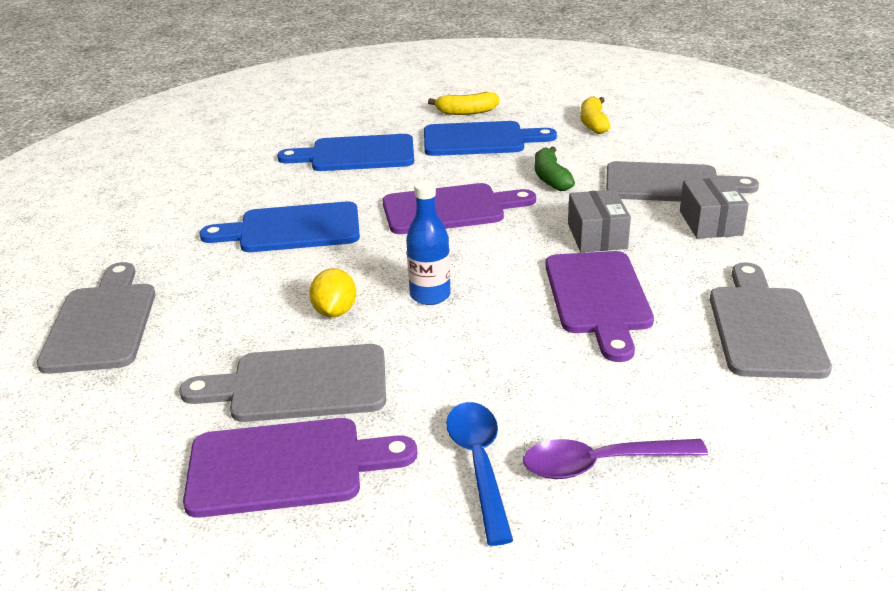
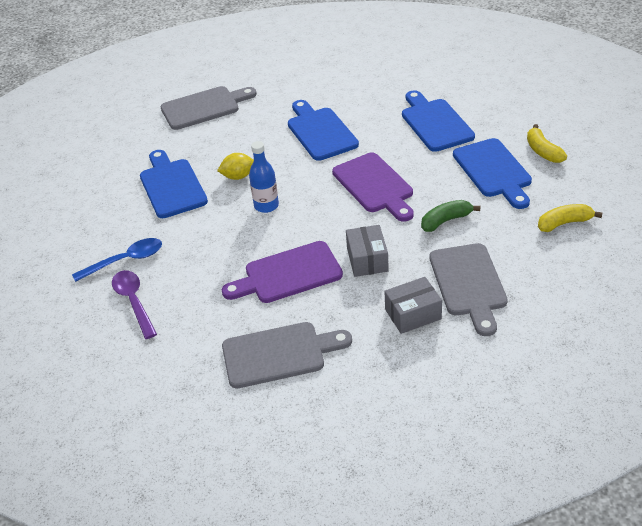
camera: 75 degrees right, 10 degrees up
grey cutting board [179,344,386,422] -> blue cutting board [140,150,208,218]
purple cutting board [183,418,417,518] -> none
grey box [568,190,631,252] -> grey box turned 75 degrees counterclockwise [346,225,389,277]

